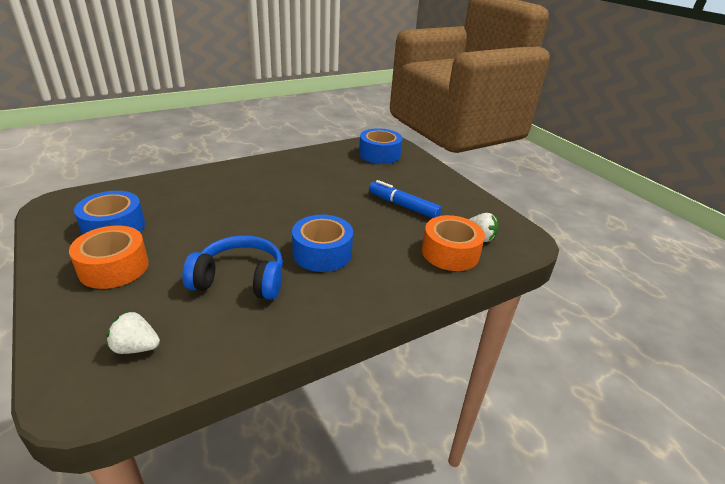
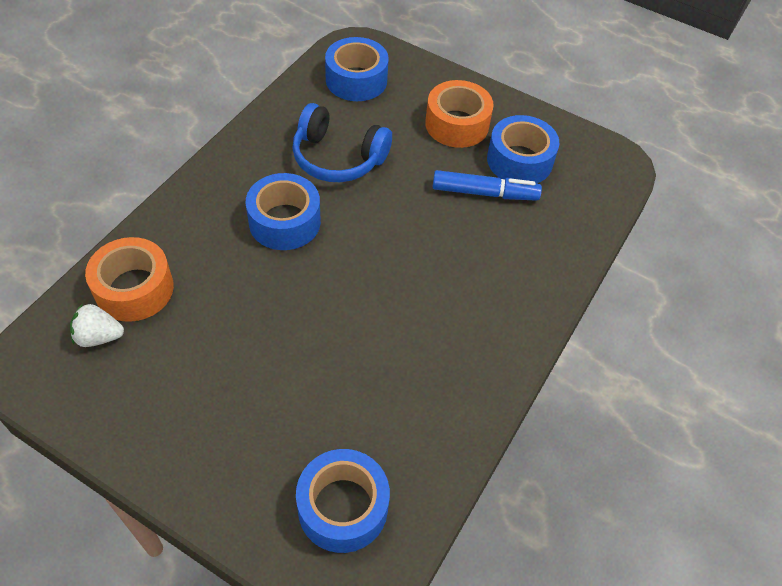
camera: 150 degrees right, 20 degrees up
white strawberry [106,311,160,354] -> blue tape [325,37,389,101]
blue headphones [182,235,283,300] -> blue headphones turned 45 degrees clockwise [292,103,392,182]
blue marker [369,180,442,218] -> blue marker moved to [433,170,542,201]

